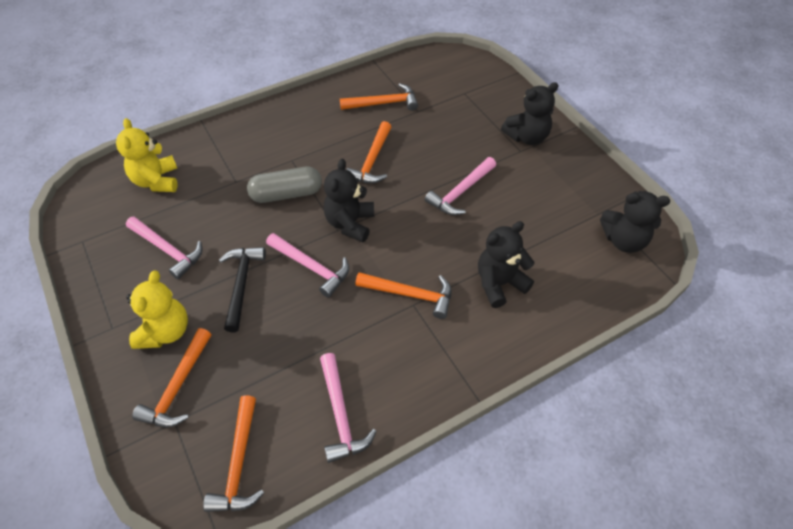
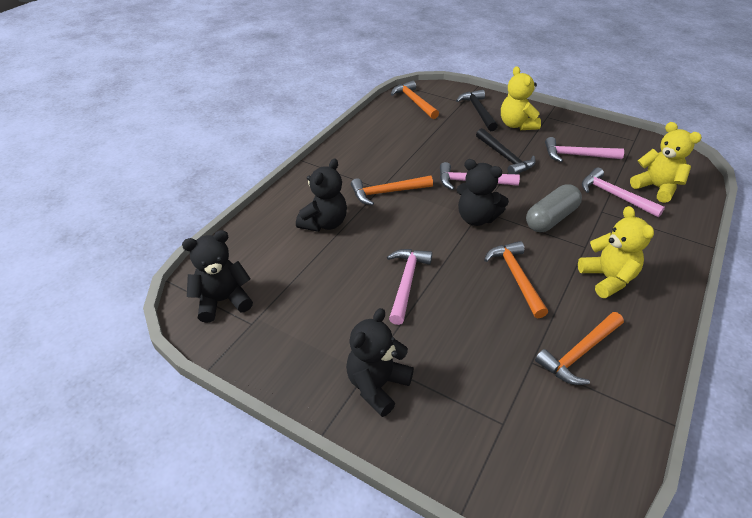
camera: 150 degrees right, 10 degrees down
orange hammer [132,328,212,427] -> black hammer [456,90,498,131]
pink hammer [320,353,376,463] -> pink hammer moved to [582,168,665,218]
black teddy bear [324,159,374,242] -> black teddy bear turned 135 degrees clockwise [457,159,509,226]
none -> yellow teddy bear [578,206,654,298]

